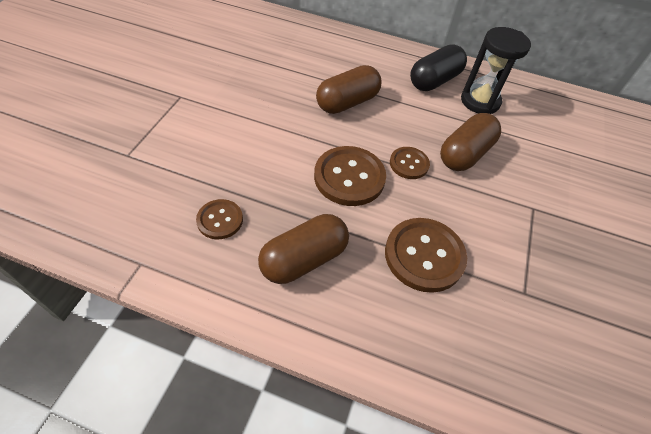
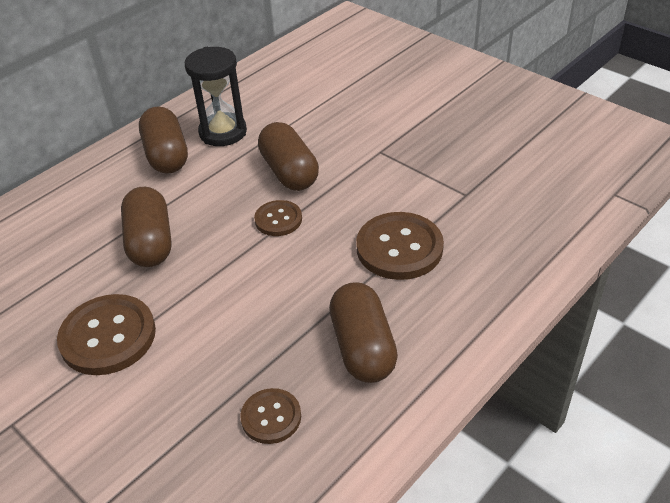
camera: 60 degrees left, 10 degrees down
brown button [314,146,386,206] -> brown button moved to [57,294,156,375]
black capsule [410,45,467,91] -> brown capsule [139,106,188,174]

